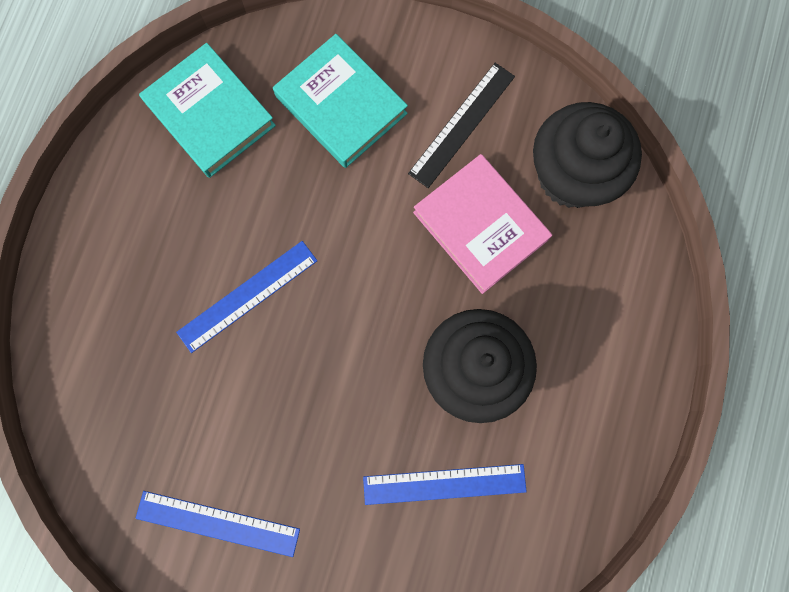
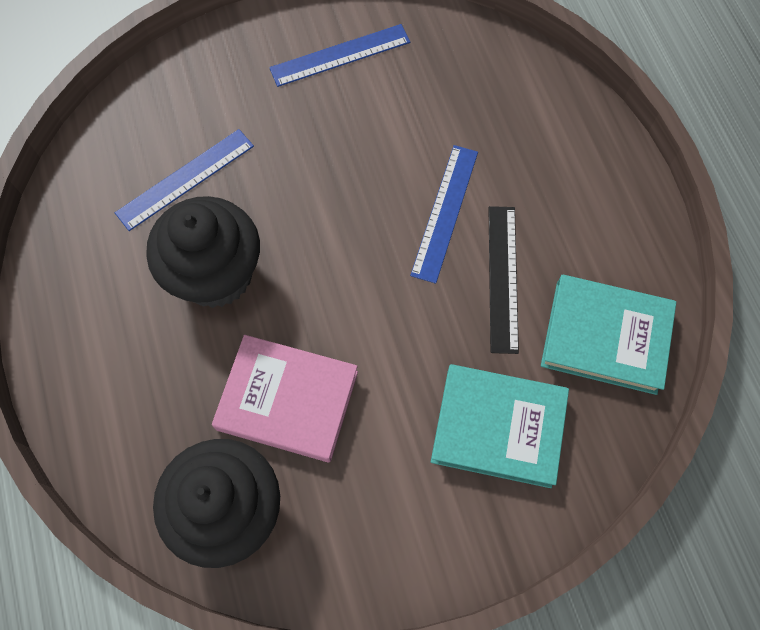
camera: 145 degrees right, 10 degrees down
black ruler [408,63,515,188] -> black ruler moved to [488,206,519,354]

